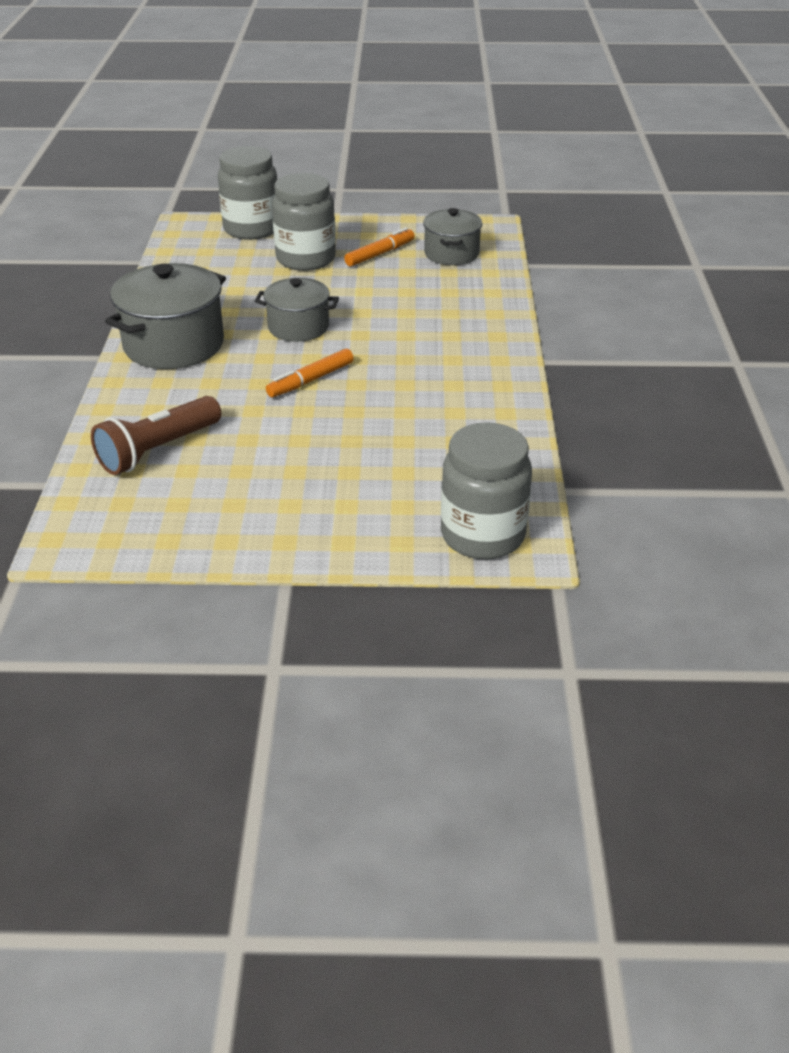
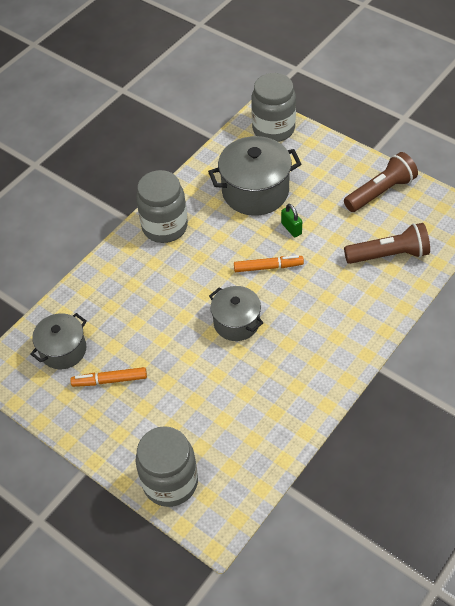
camera: 140 degrees left, 15 degrees up
grey pot [105,263,226,369] -> grey pot moved to [208,136,301,216]
grey jar [272,173,336,271] -> grey jar moved to [136,170,188,243]
none -> green padlock [281,204,302,237]
none -> brown flashlight [344,152,418,212]

